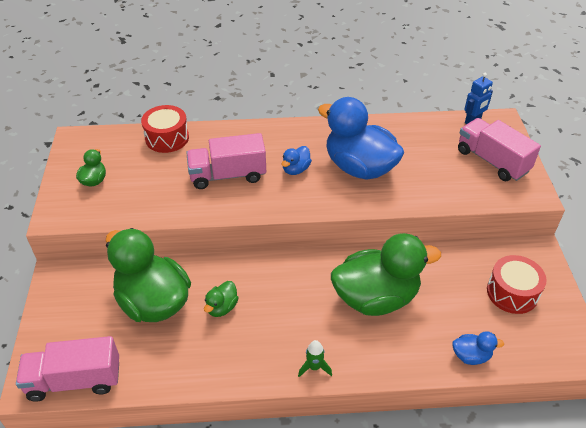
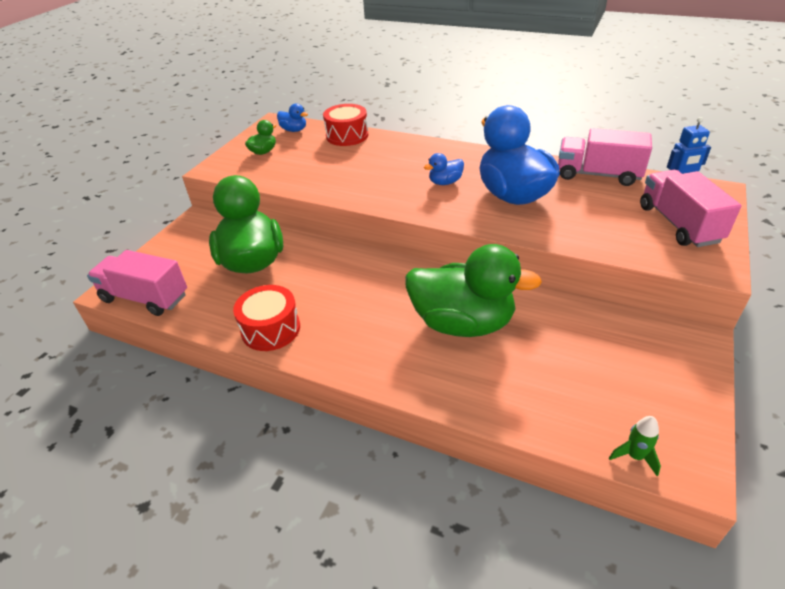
camera: 30 degrees right, 5 degrees down
pink truck [186,133,266,189] -> pink truck moved to [558,128,652,186]
green duck [204,281,238,317] -> none
green rocket [298,340,332,377] -> green rocket moved to [609,416,661,476]
blue duck [452,331,504,365] -> blue duck moved to [277,103,308,132]
red drum [487,255,547,314] -> red drum moved to [233,285,300,351]

